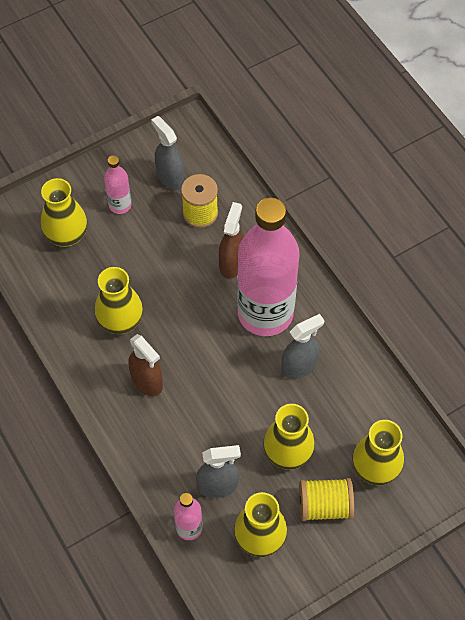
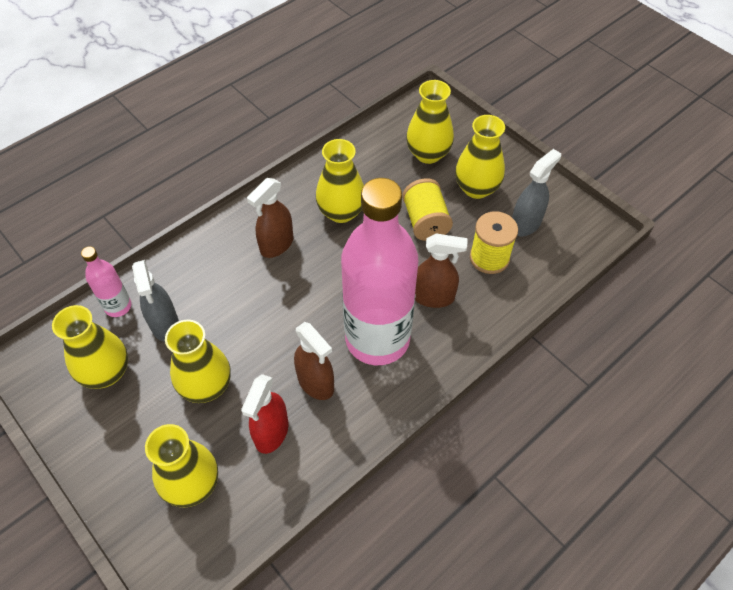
camera: 80 degrees right, 5 degrees down
pink bottle [104,156,132,214] -> yellow vase [455,115,505,199]
grey spray bottle [281,314,325,379] -> brown spray bottle [294,322,334,400]
yellow spool [299,478,354,521] -> yellow spool moved to [402,178,453,241]
none -> red spray bottle [241,374,288,454]

